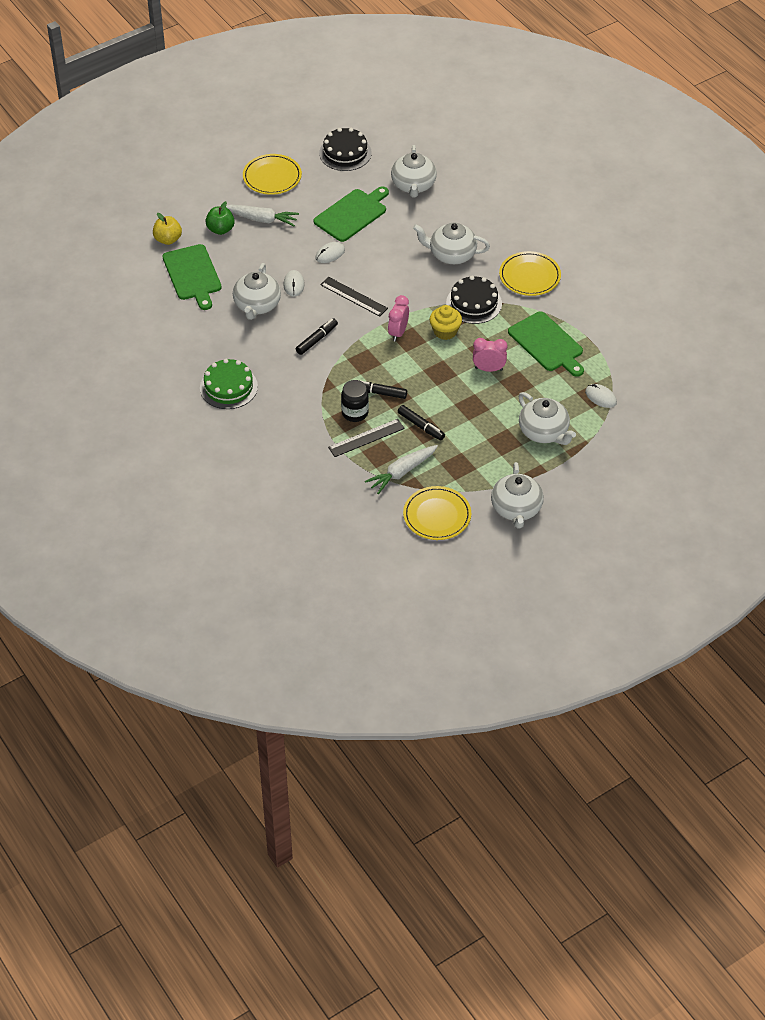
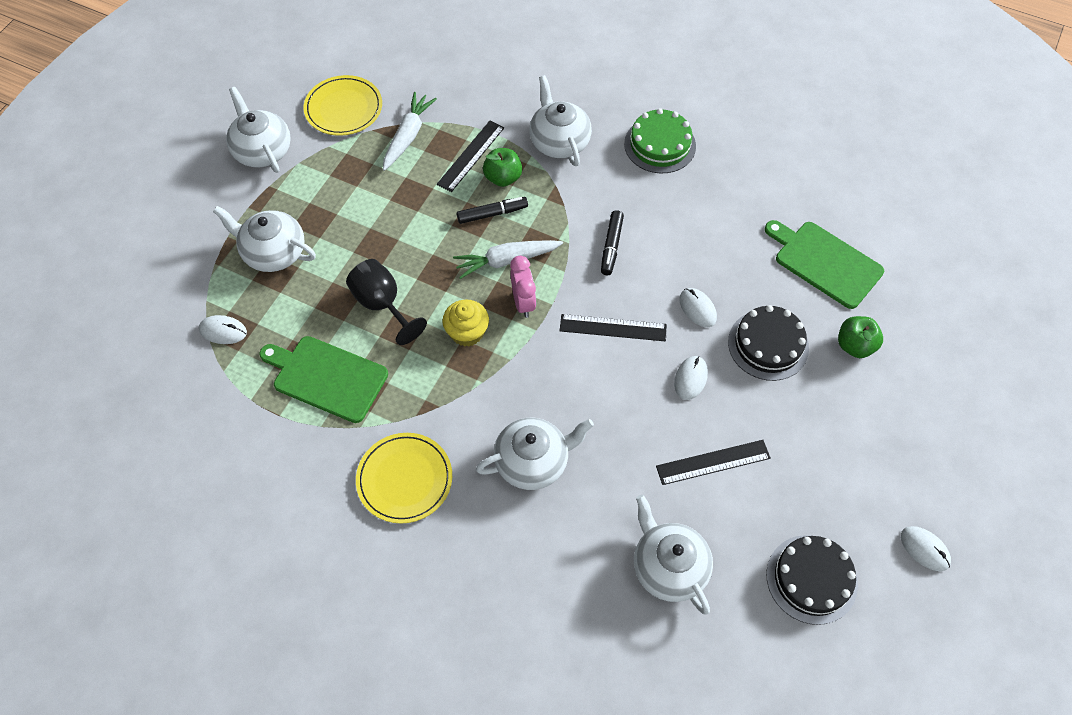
camera: 150 degrees right, 10 degrees up
yellow apple [153,213,182,245] -> none
white carrot [226,205,299,226] -> white carrot moved to [453,240,563,279]
white teapot [233,263,281,320] -> white teapot moved to [529,75,592,166]
yellow plate [243,154,302,195] -> none
green cutting board [314,186,389,242] -> black ruler [656,440,771,485]
black jar [341,380,369,422] -> green apple [483,148,522,187]
black marker [398,405,445,441] -> none
black cake [446,276,502,324] -> black cake moved to [728,305,809,381]
pink clock [473,338,507,372] -> black goblet [346,259,427,345]
none -> white mouse [901,526,951,571]

